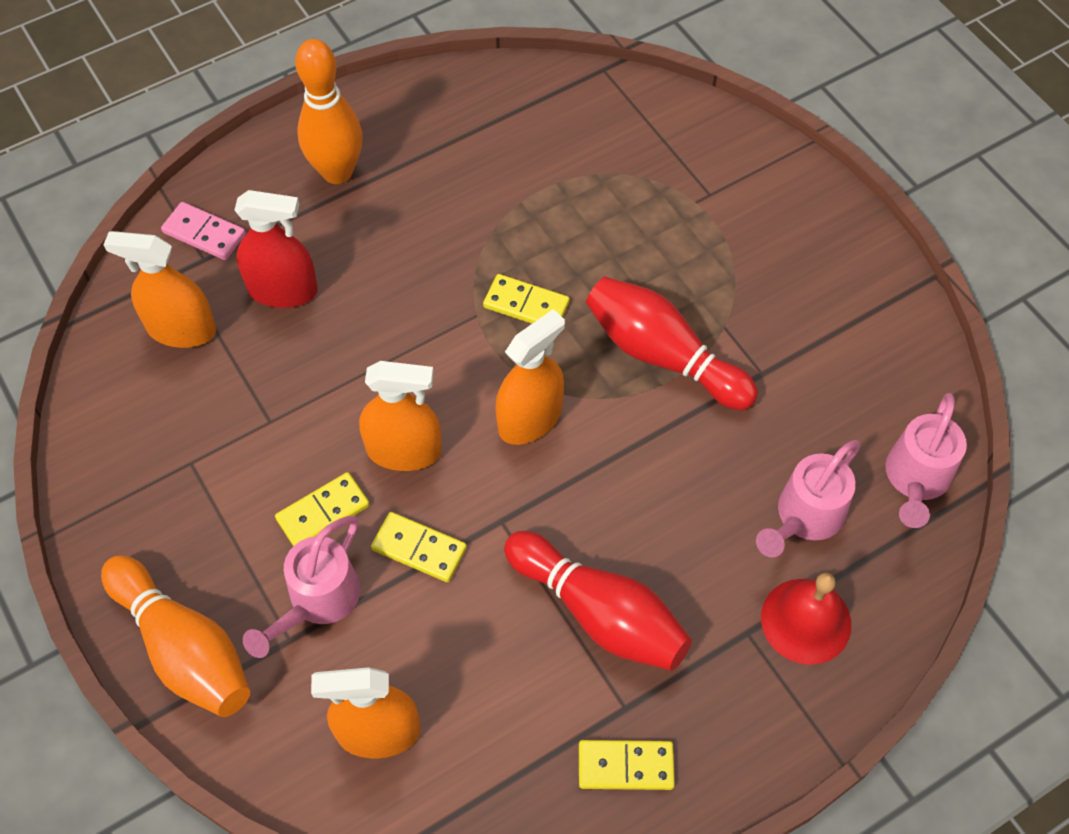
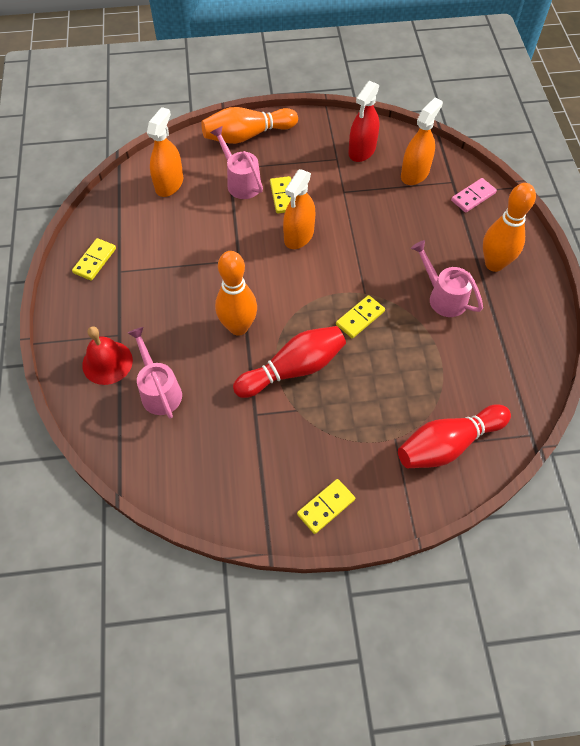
camera: 115 degrees right, 0 degrees up
red spray bottle [234,190,318,308] -> red spray bottle moved to [348,81,380,162]
yellow domino [371,512,467,582] -> yellow domino moved to [297,479,355,534]
orange spray bottle [495,309,565,445] -> none
red bowling pin [504,531,692,671] -> red bowling pin moved to [398,404,511,468]
pink watering can [885,393,967,528] -> pink watering can moved to [411,240,483,317]
none -> orange bowling pin [215,251,257,335]

